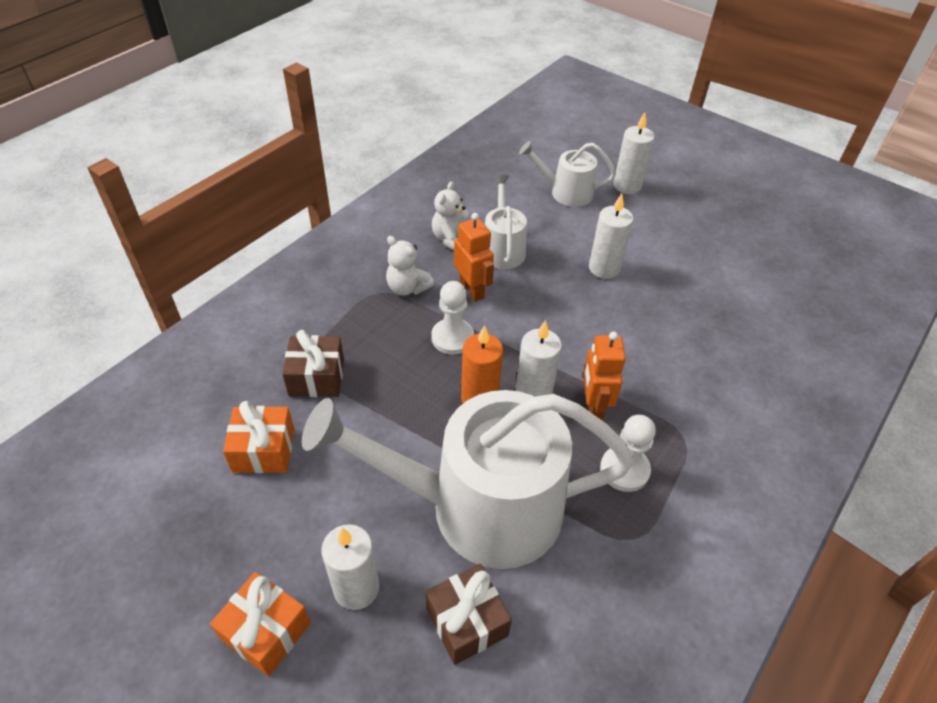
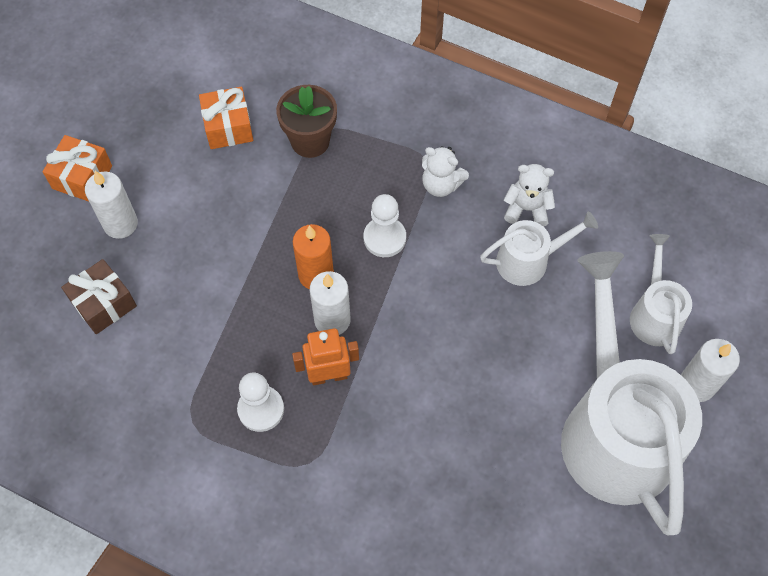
camera: 80 degrees right, 15 degrees up
brown gift [282,330,344,397] -> brown flower pot [276,85,337,158]
white watering can [302,390,634,569] -> white watering can moved to [561,251,702,535]
white teddy bear [386,236,434,296] -> white teddy bear turned 90 degrees counterclockwise [422,146,469,197]
orange robot [454,213,494,302] -> none
white candle [589,193,633,279] -> none

